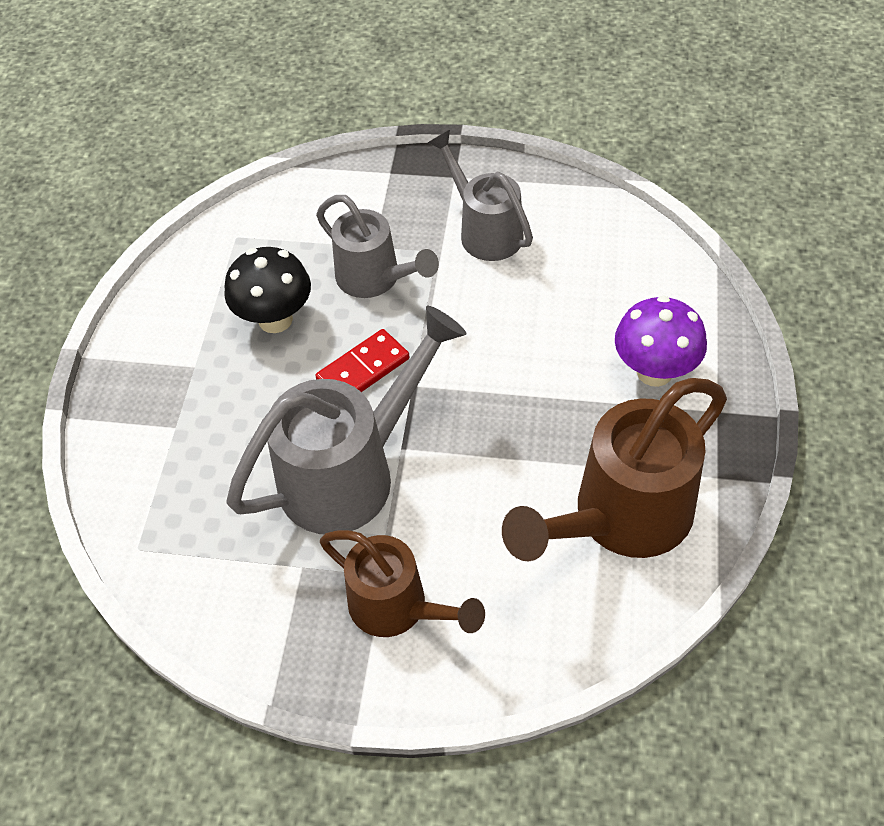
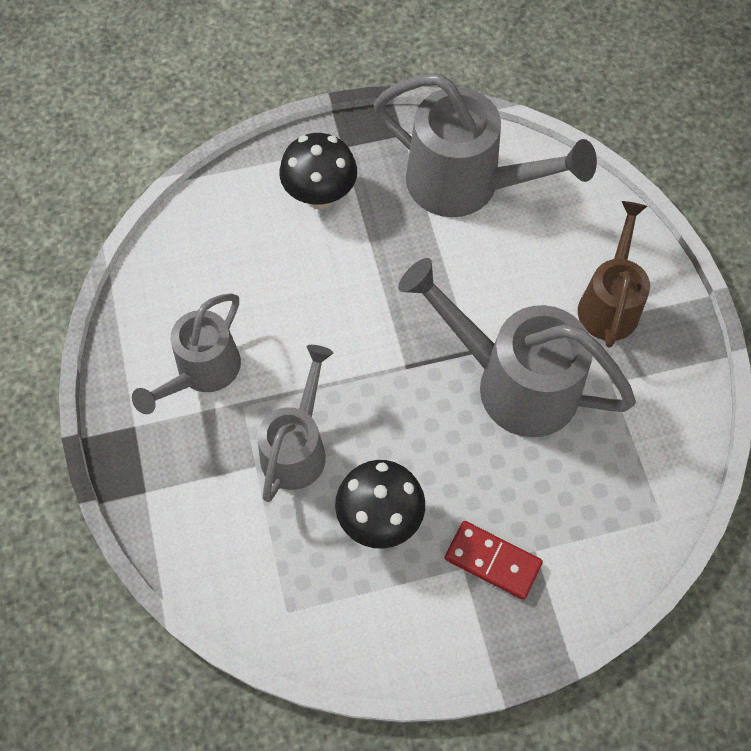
camera: 115 degrees left, 10 degrees up
red domino [315,329,410,392] -> red domino moved to [445,521,543,600]
brown watering can [502,378,727,561] -> grey watering can [374,73,597,217]
purple mushroom [615,296,707,387] -> black mushroom [279,133,357,210]

